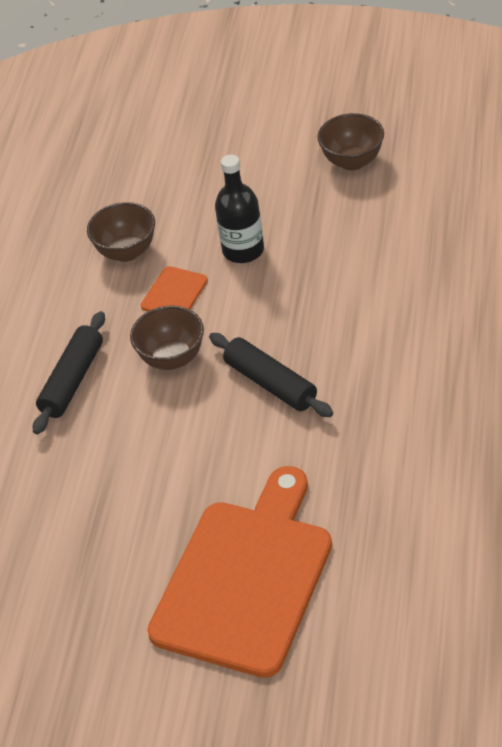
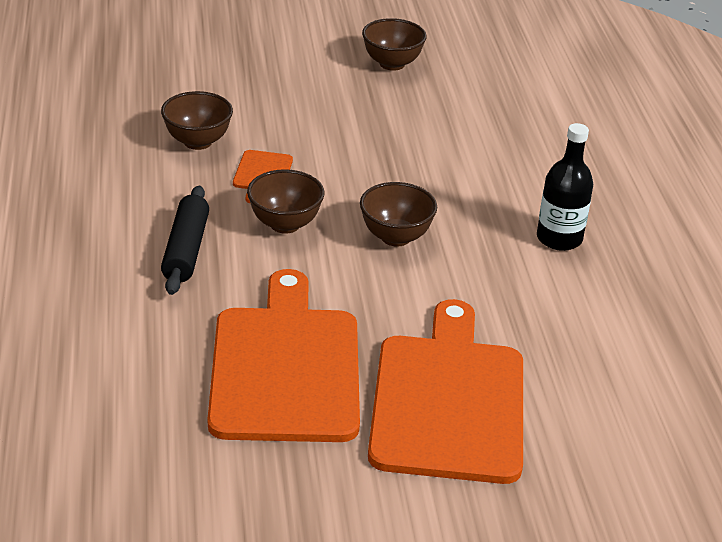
camera: 25 degrees left, 10 degrees down
black rolling pin [209,333,333,417] -> brown bowl [360,182,437,246]
black bottle [215,155,264,263] -> black bottle moved to [537,123,593,251]
none -> orange cutting board [208,269,360,442]

